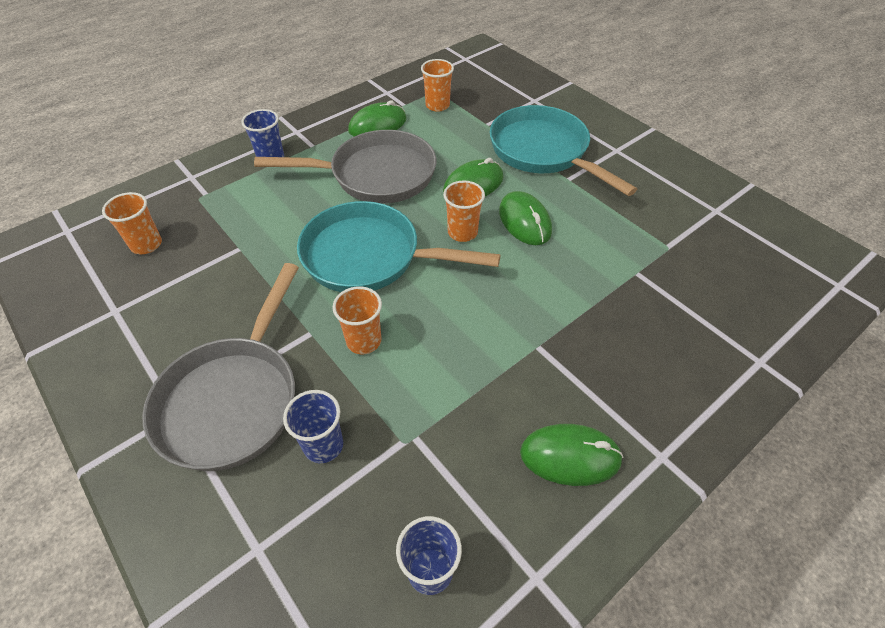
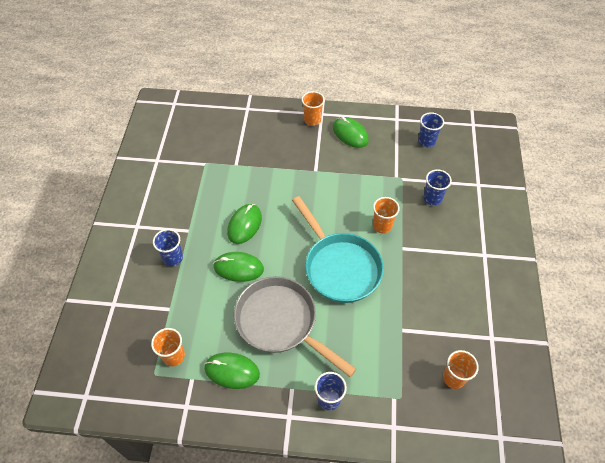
camera: 135 degrees left, 5 degrees up
grey pan [142,263,299,471] -> none
orange cup [443,180,485,242] -> orange cup moved to [302,91,325,126]
turquoise pan [490,105,637,196] -> blue cup [153,229,183,266]

